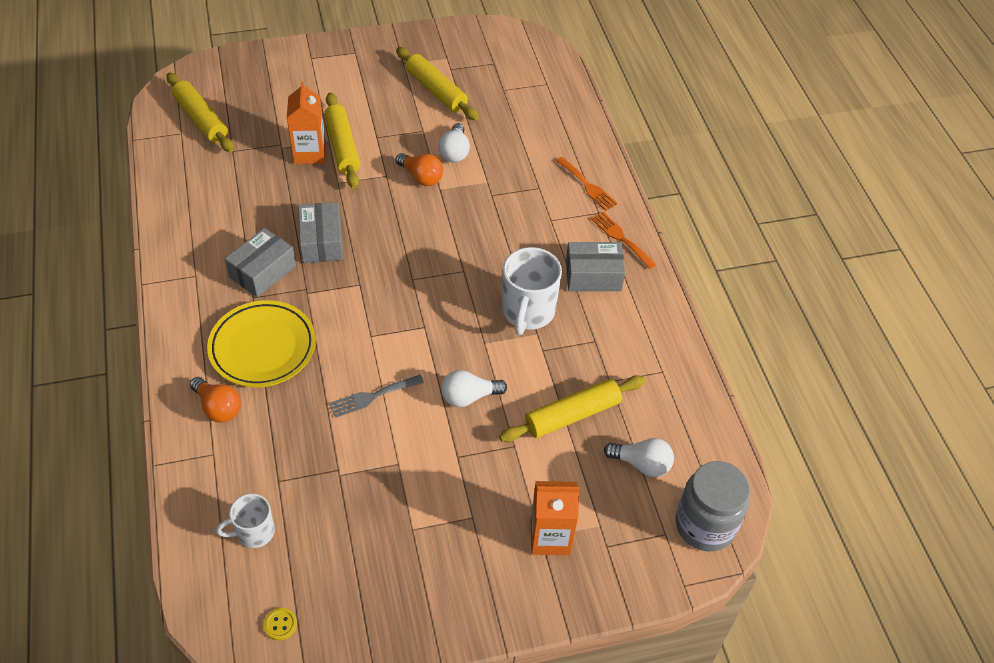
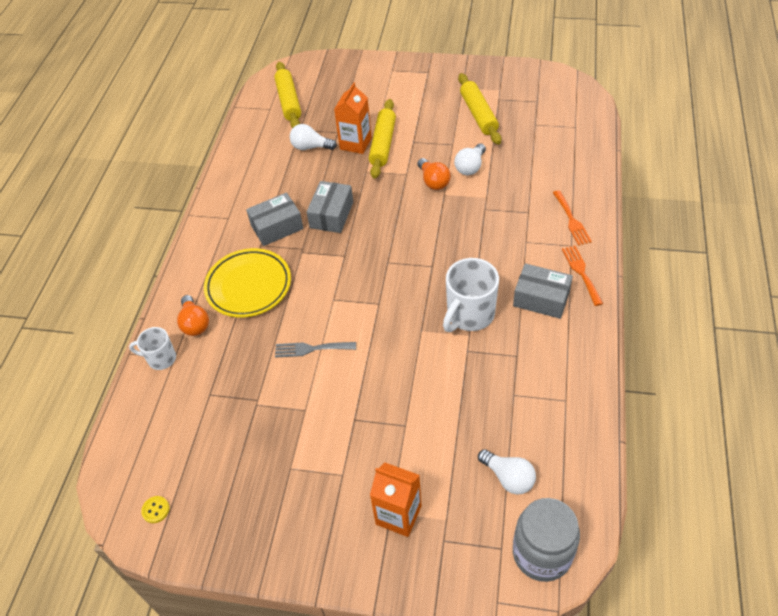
camera: 30 degrees right, 0 degrees up
white mug [216,494,275,548] -> white mug moved to [129,327,176,370]
white light bulb [441,370,507,407] -> white light bulb moved to [290,124,337,150]
yellow rolling pin [499,375,645,442] -> none

